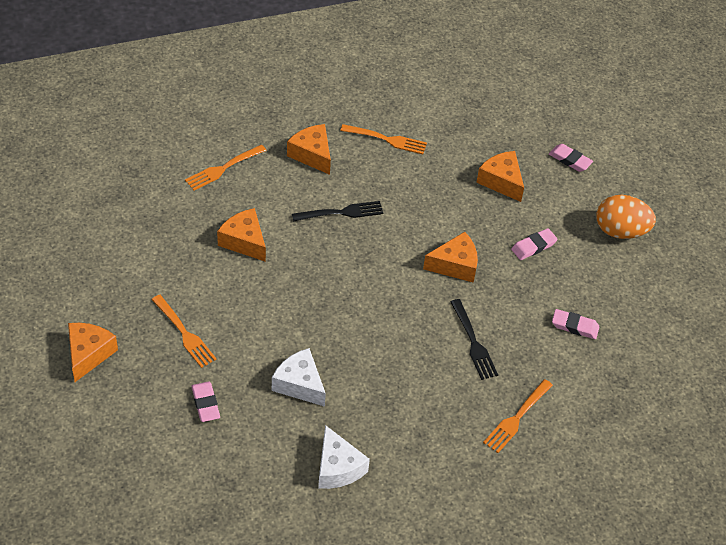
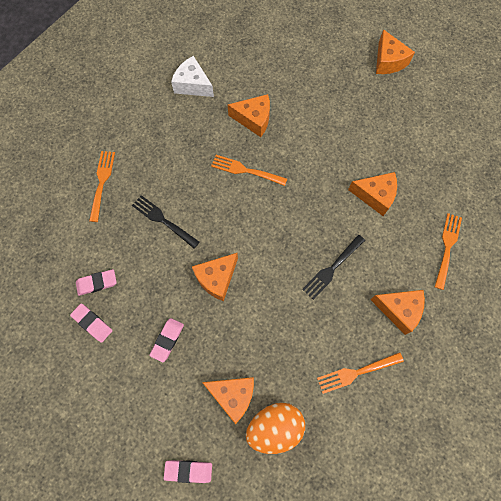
camera: 150 degrees right, 20 degrees up
orange fork [151,295,217,368] -> orange fork moved to [211,155,287,186]
pink eraser [191,382,220,422] -> pink eraser moved to [70,304,112,343]
white cheese [272,348,326,407] -> orange cheese [228,94,270,137]
orange egg [596,195,656,239] -> orange egg moved to [246,403,305,454]

